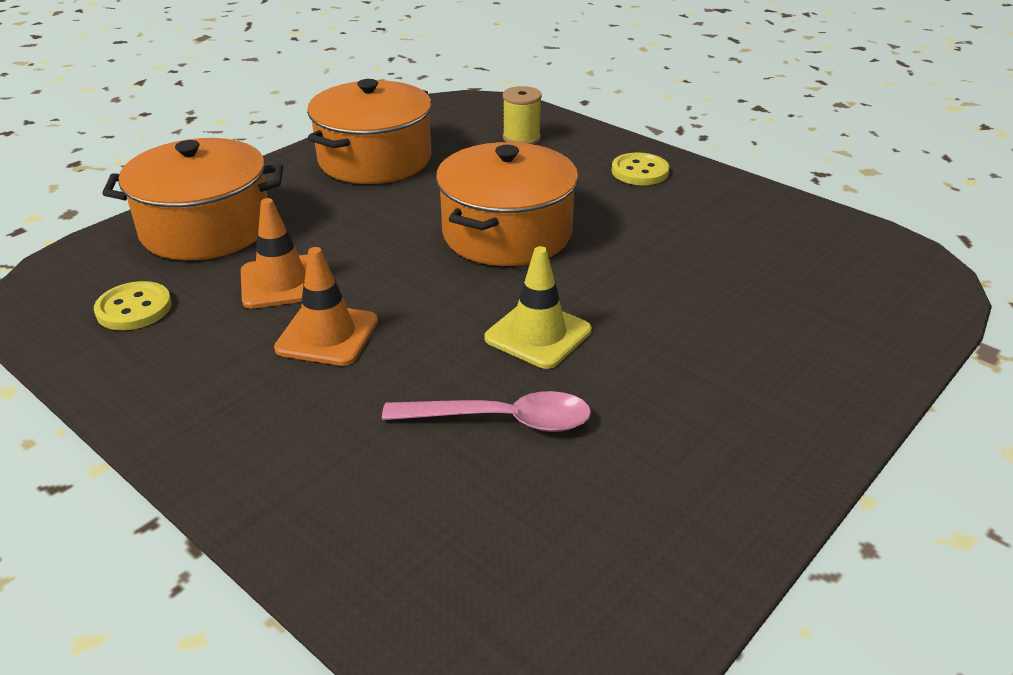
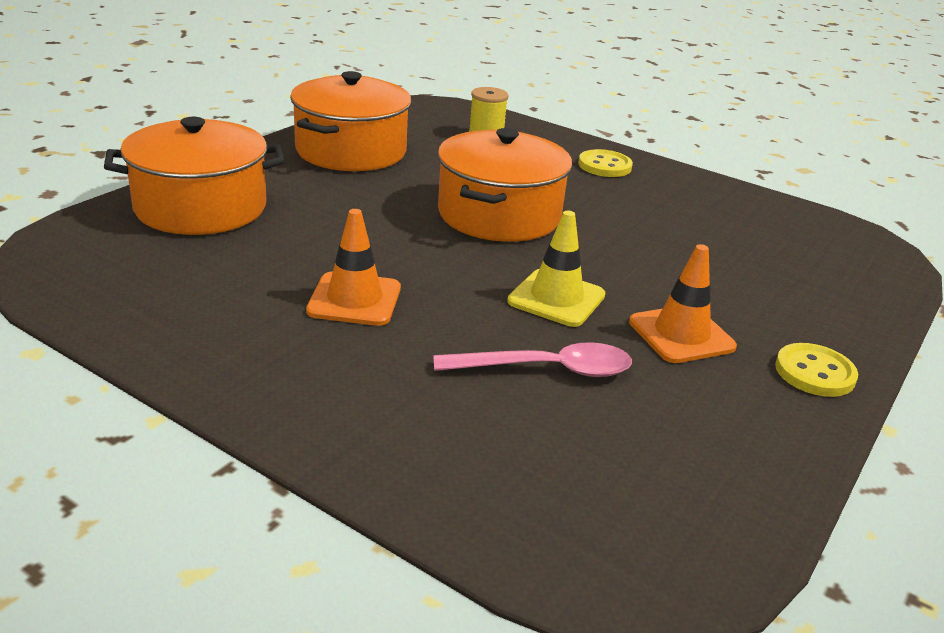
camera: 10 degrees left, 5 degrees down
yellow button [94,281,172,330] -> yellow button moved to [775,343,858,397]
orange traffic cone [241,198,308,309] -> orange traffic cone moved to [629,244,737,363]

